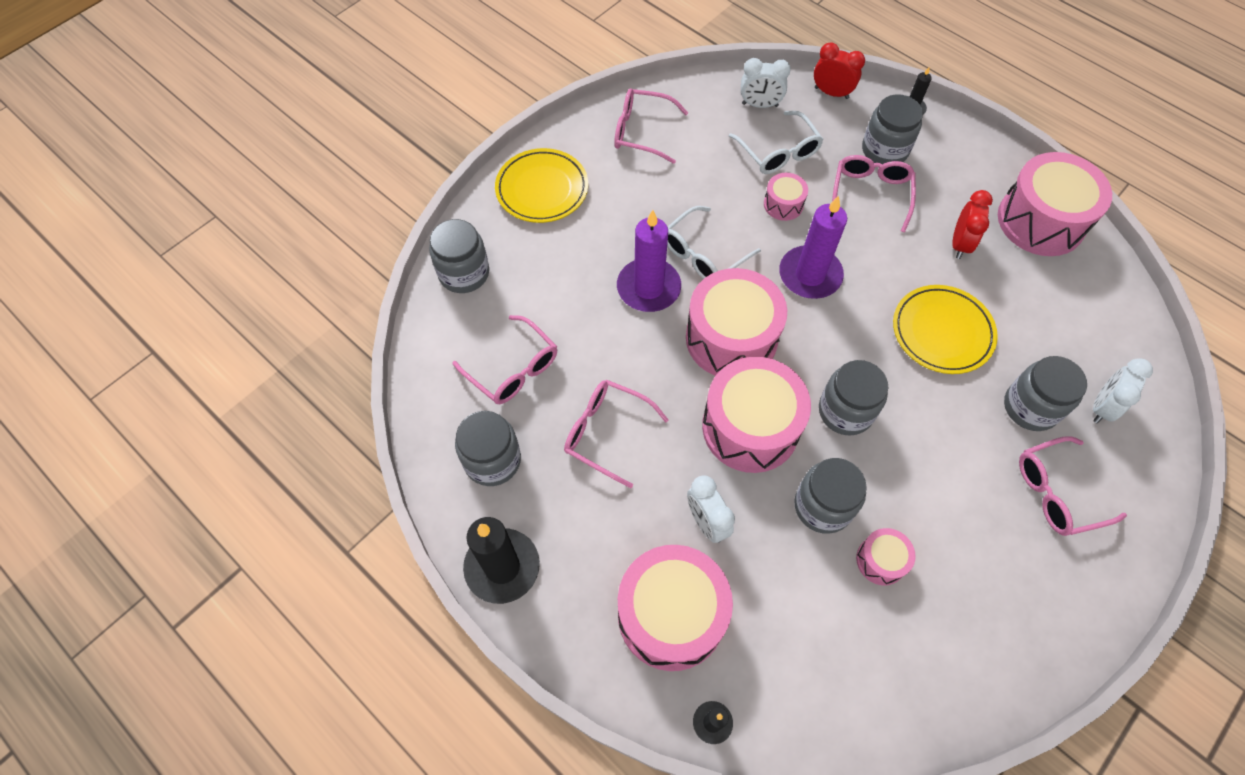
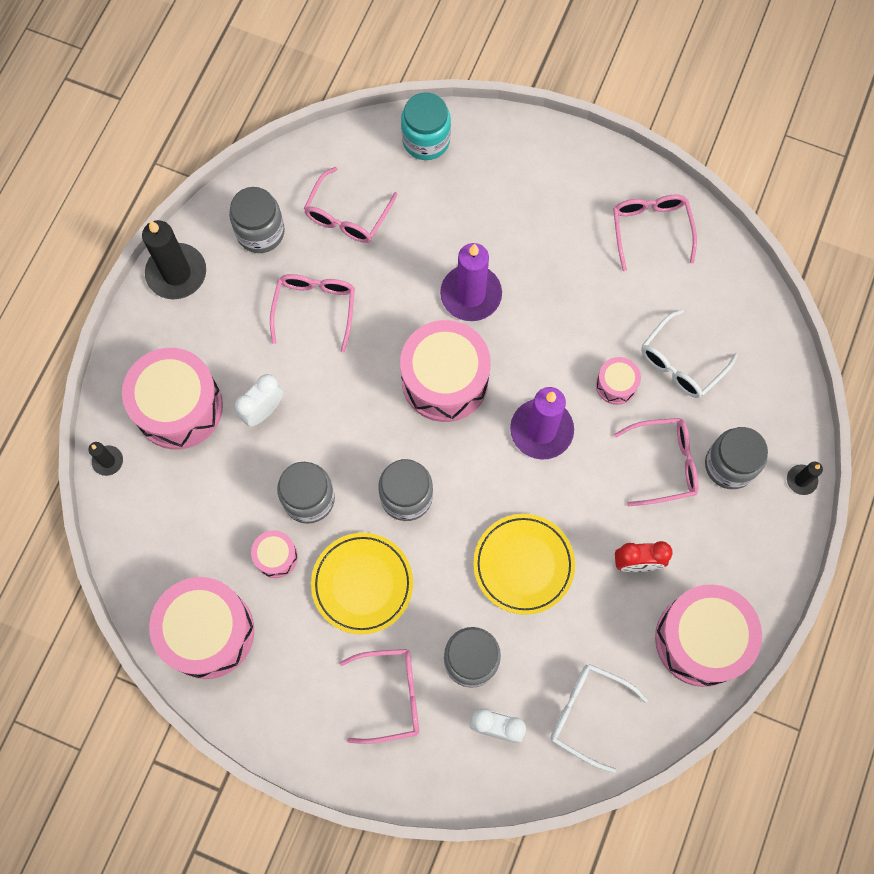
camera: 70 degrees right, 10 degrees up
grey jar [429,219,489,293] -> turquoise jar [401,92,451,160]
yellow plate [495,148,588,223] -> yellow plate moved to [311,533,413,634]
white glasses [667,206,761,279] -> white glasses moved to [551,664,648,773]
pink drum [702,357,811,473] -> pink drum moved to [149,577,254,679]
white clock [741,58,791,108] -> none
red clock [814,43,865,99] -> none
pink glasses [1019,436,1127,536] -> pink glasses turned 120 degrees clockwise [339,649,419,744]

